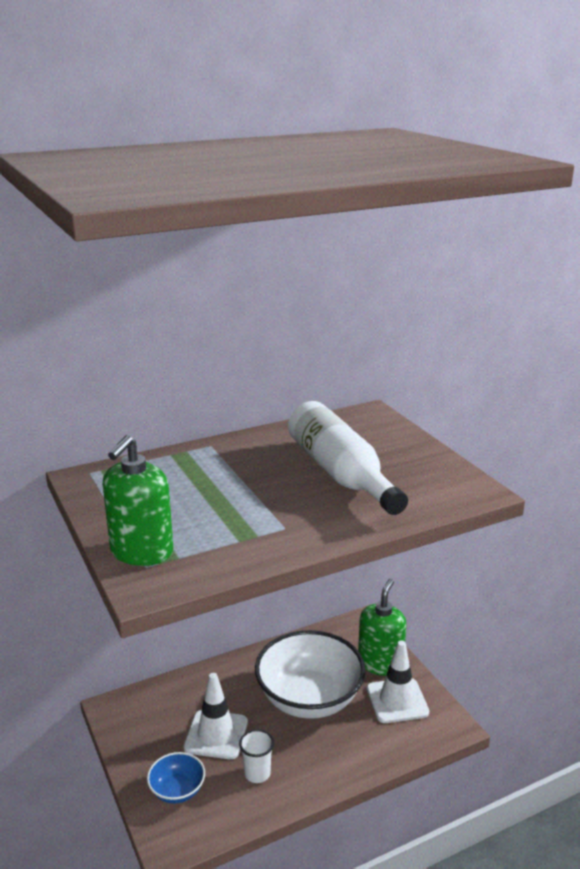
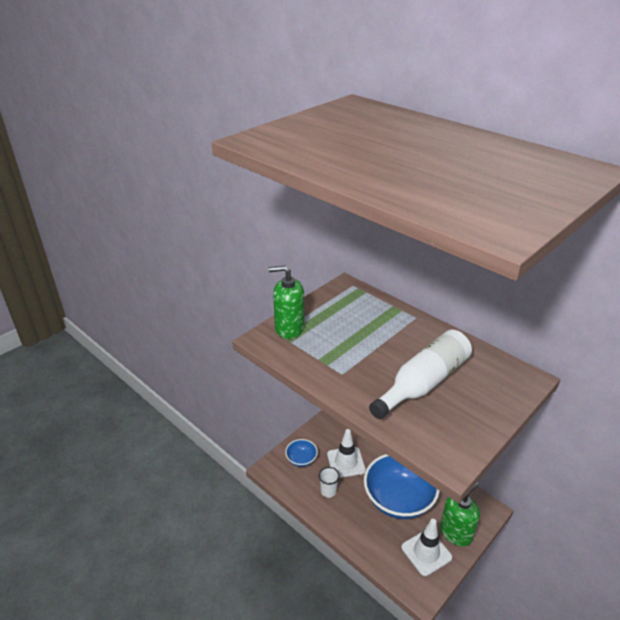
camera: 70 degrees right, 10 degrees up
white bowl [255,630,366,719] -> blue bowl [364,454,440,519]
green soap dispenser [358,579,407,676] -> green soap dispenser turned 45 degrees counterclockwise [440,482,480,547]

